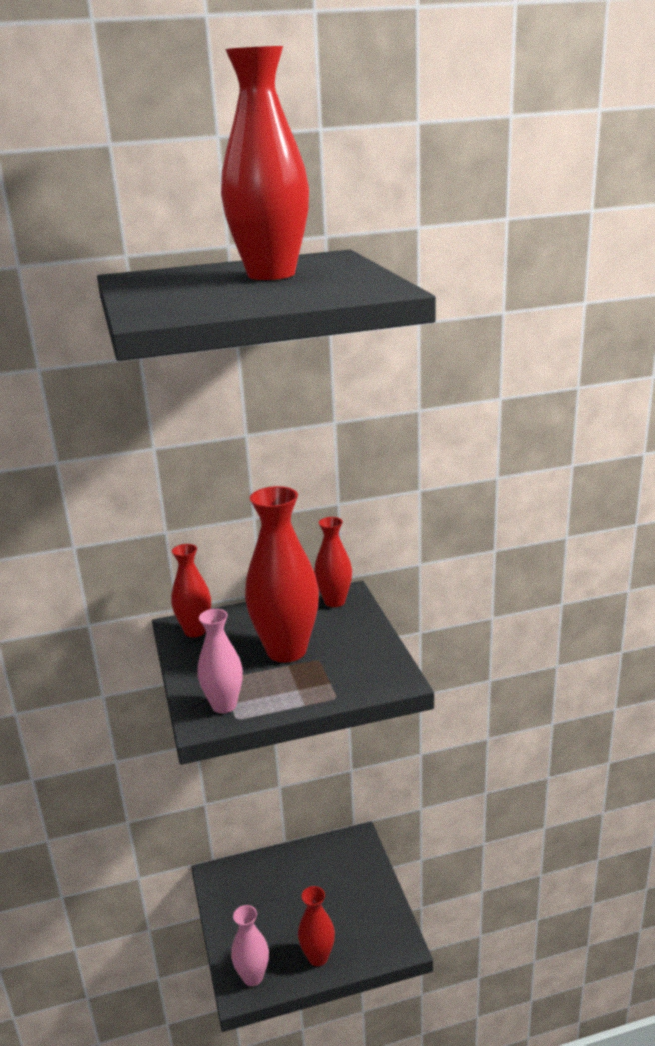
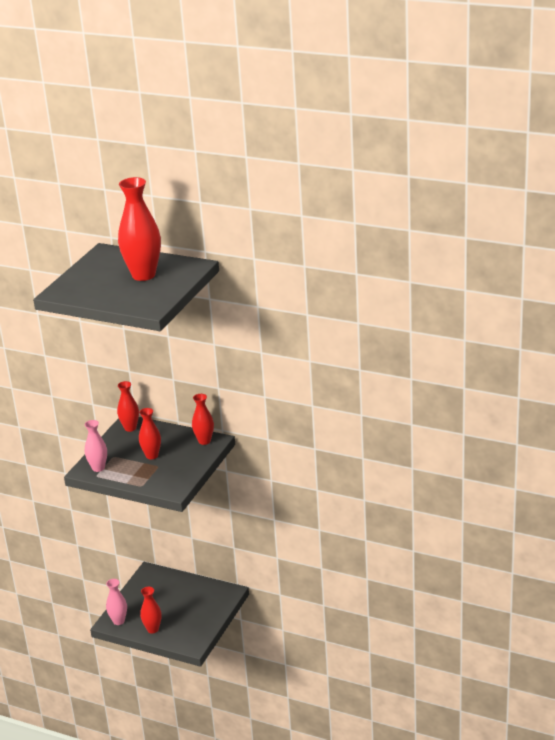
camera: 40 degrees right, 5 degrees up
red vase [245,486,319,663] -> red vase [139,408,161,459], size x0.57

